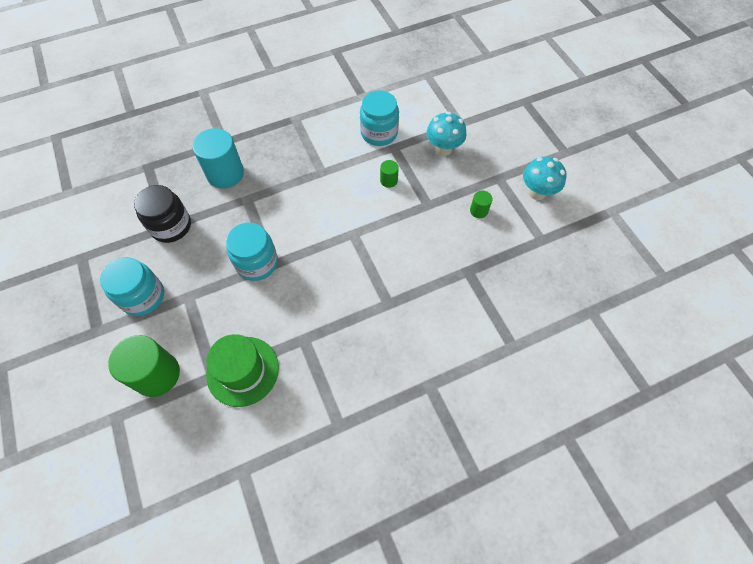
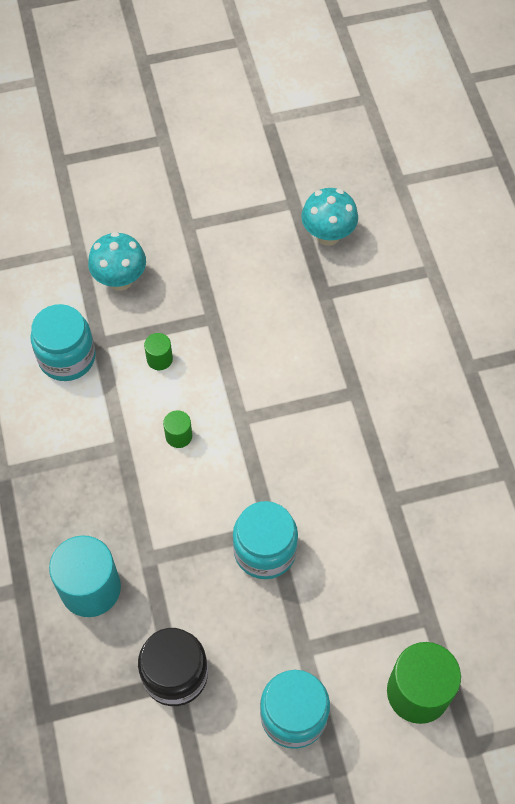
camera: 80 degrees left, 0 degrees up
green hat [206,334,279,407] -> none
green cylinder [470,190,493,218] -> green cylinder moved to [163,410,192,448]
turquoise mushroom [523,157,566,200] -> turquoise mushroom moved to [301,188,358,246]

